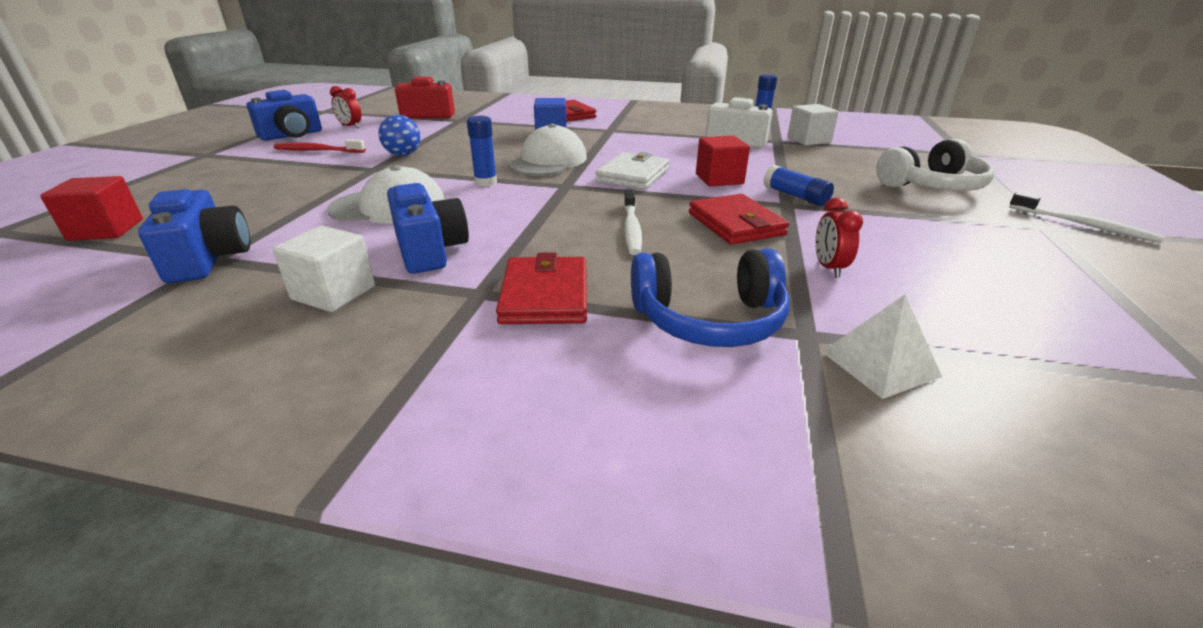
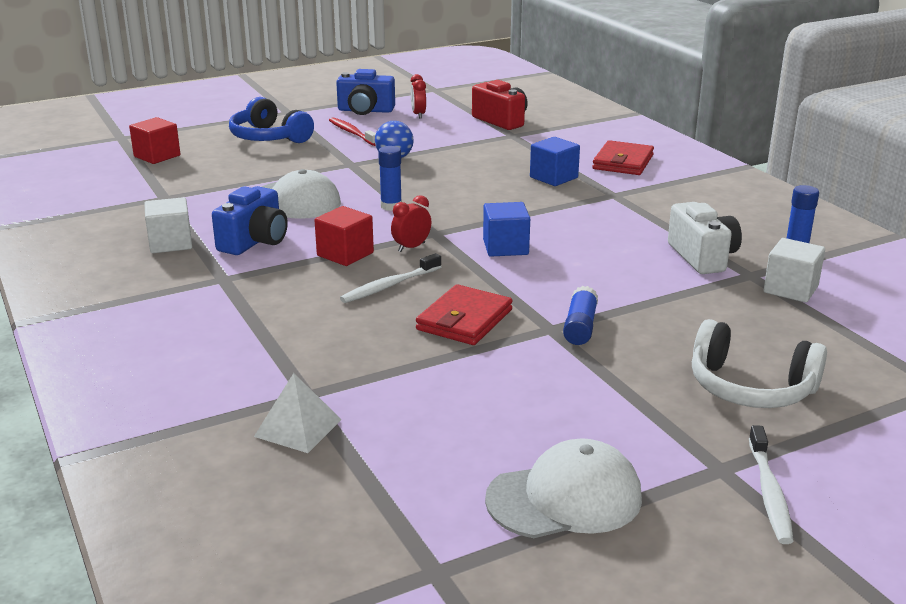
camera: 50 degrees right, 5 degrees down
blue camera [138,189,250,283] -> none
red wallet [496,253,587,324] -> none
white cap [508,123,587,176] -> white cap moved to [485,439,642,538]
white wallet [596,152,669,190] -> blue cube [483,202,530,257]
blue headphones [631,248,790,347] -> blue headphones moved to [229,97,314,143]
red cube [696,136,750,187] -> red cube moved to [314,206,374,266]
red clock [815,198,863,277] -> red clock moved to [391,195,431,252]

